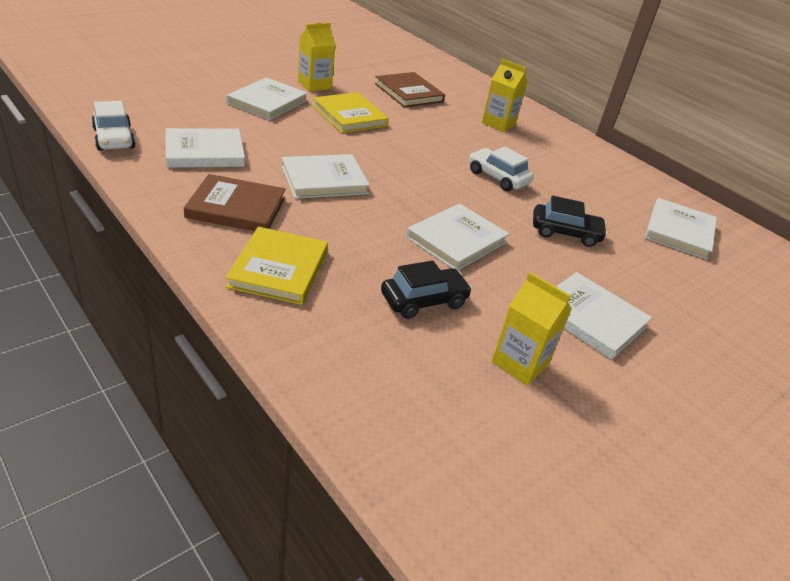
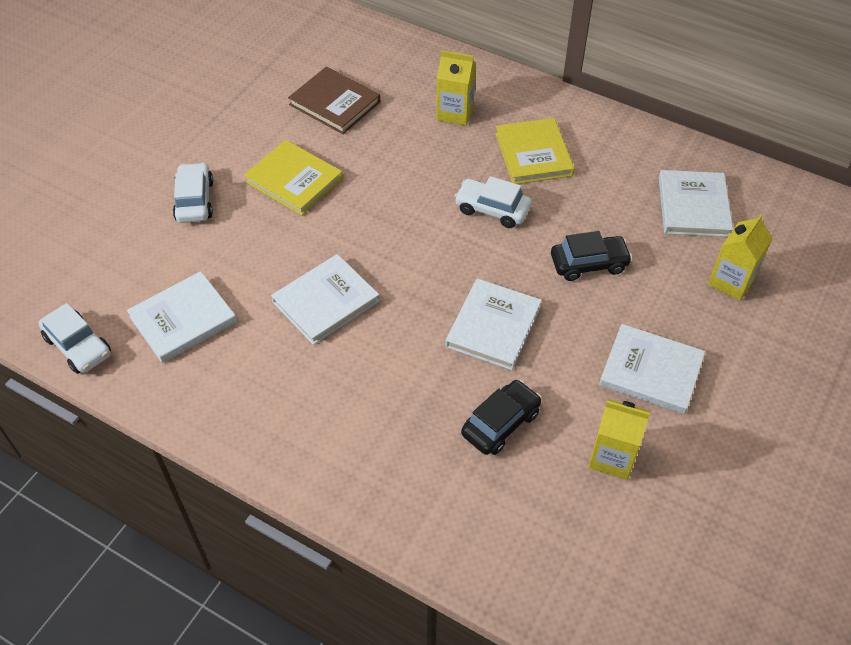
camera: 15 degrees left, 15 degrees up
brown book [184,174,286,231] -> none
yellow book [225,227,328,305] -> yellow book moved to [495,118,574,184]
white book [227,77,308,120] -> white car [173,162,214,223]
yellow carton [298,23,335,92] -> yellow carton moved to [708,214,772,301]

